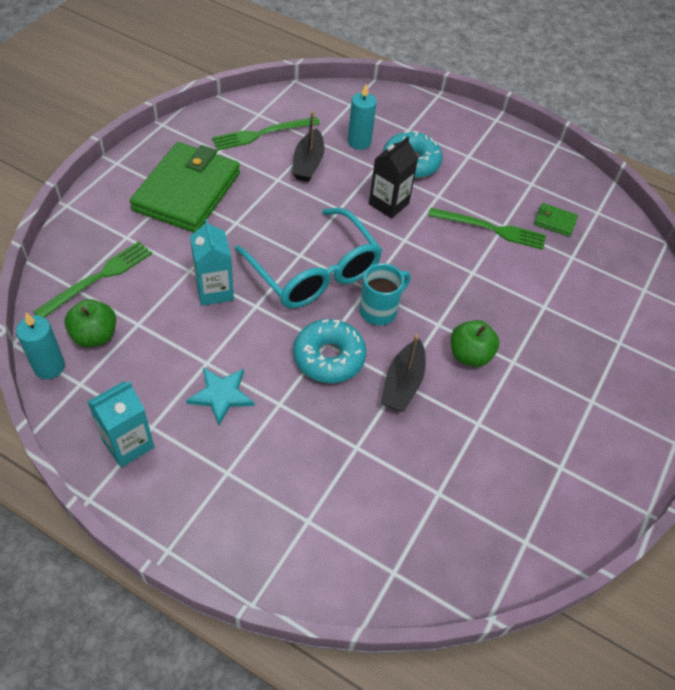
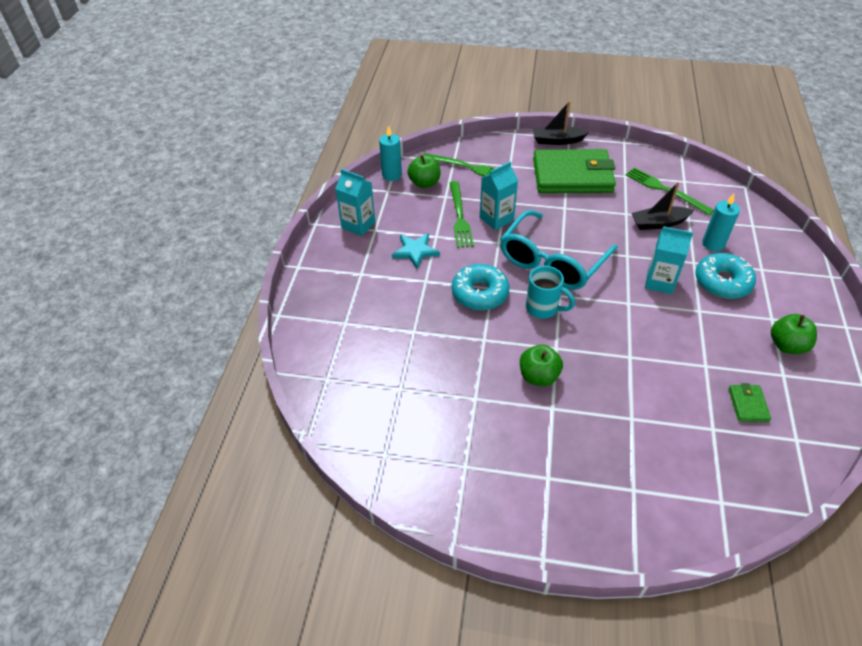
camera: 75 degrees right, 5 degrees down
black carton [369,136,418,219] -> turquoise carton [645,226,693,294]
black boat [381,334,426,412] -> black boat moved to [533,101,589,145]
green fork [428,208,546,250] -> green fork moved to [450,181,474,248]
none -> green apple [771,314,817,354]

